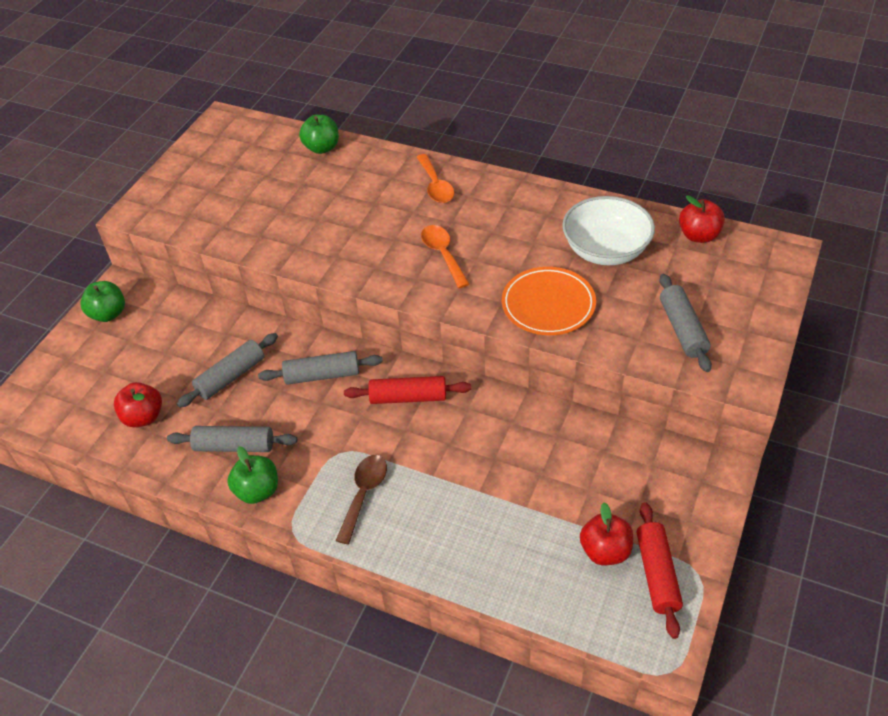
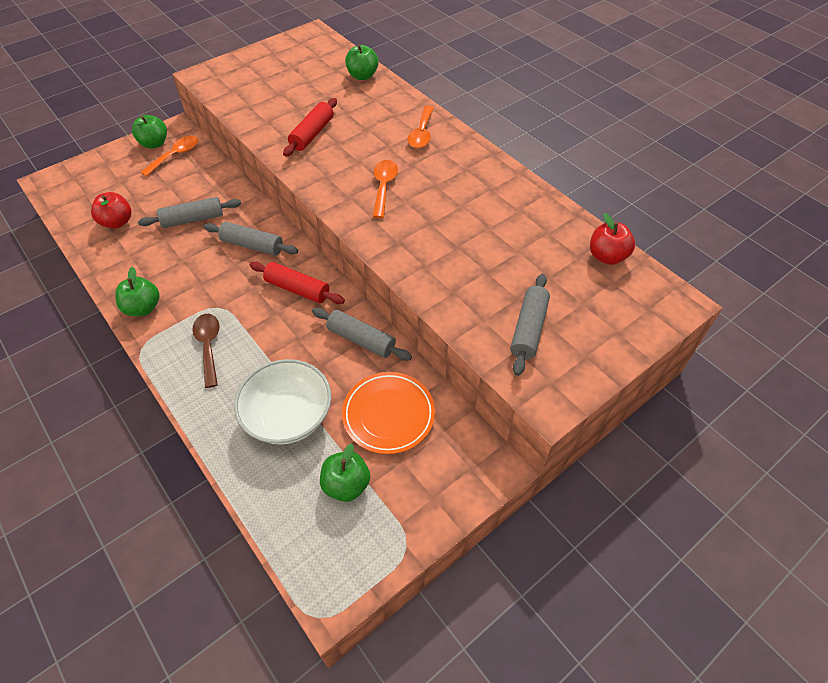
camera: 25 degrees right, 5 degrees up
grey rolling pin [167,426,297,452] -> grey rolling pin moved to [312,308,412,361]
brown spoon [336,455,387,545] -> brown spoon turned 60 degrees counterclockwise [192,314,219,388]
orange plate [502,267,596,335] -> orange plate moved to [342,372,435,454]
white bowl [562,196,655,265] -> white bowl moved to [234,359,331,445]
red apple [580,502,633,565] -> green apple [320,444,370,502]
red rolling pin [637,502,683,639] -> red rolling pin moved to [283,98,337,157]
none -> orange spoon [140,136,198,177]

